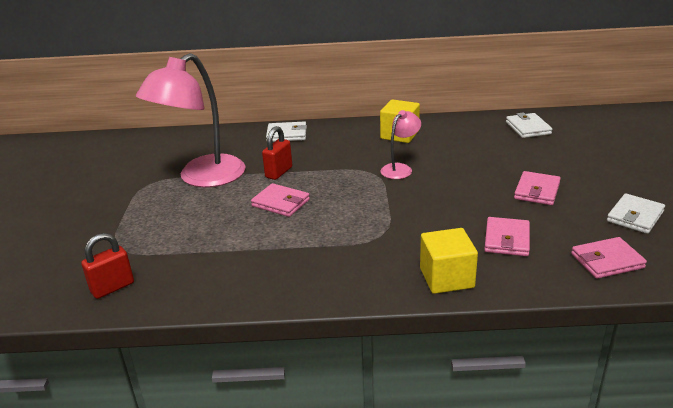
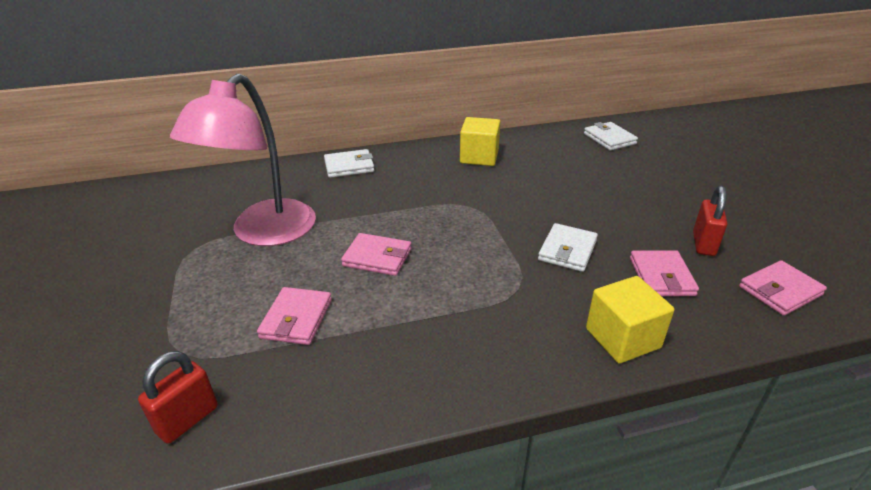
camera: 15 degrees left, 5 degrees up
red padlock [262,126,292,180] -> red padlock moved to [693,186,727,256]
pink lamp [380,110,421,179] -> none
pink wallet [514,171,561,205] -> pink wallet moved to [257,287,332,345]
white wallet [607,193,665,234] -> white wallet moved to [538,223,598,272]

